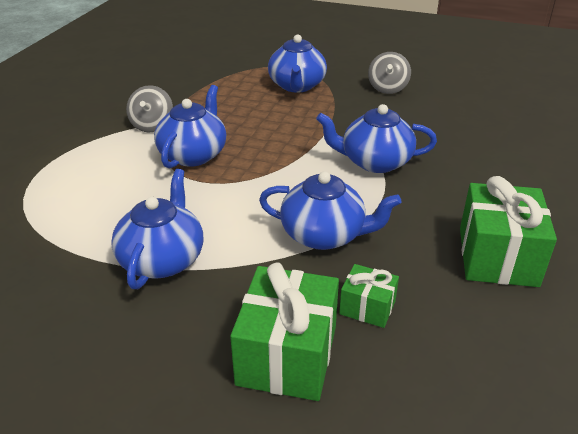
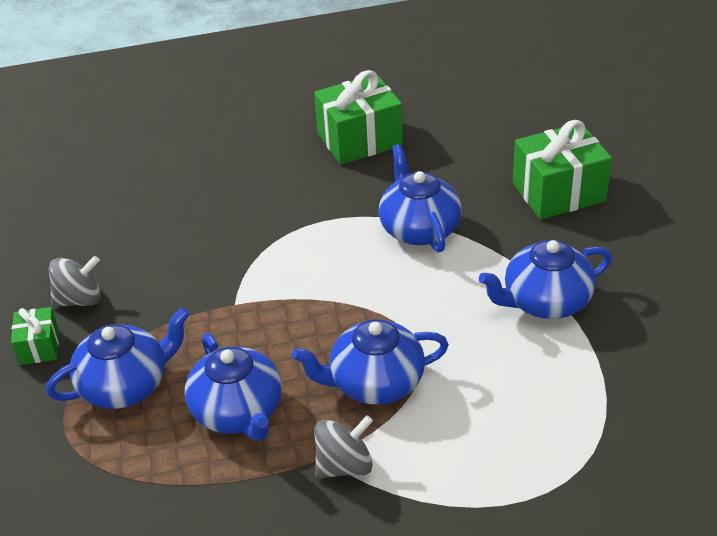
camera: 120 degrees left, 5 degrees up
blue teapot [316,104,437,173] -> blue teapot moved to [185,333,282,441]
green gift [339,264,399,328] -> green gift moved to [11,307,59,365]

